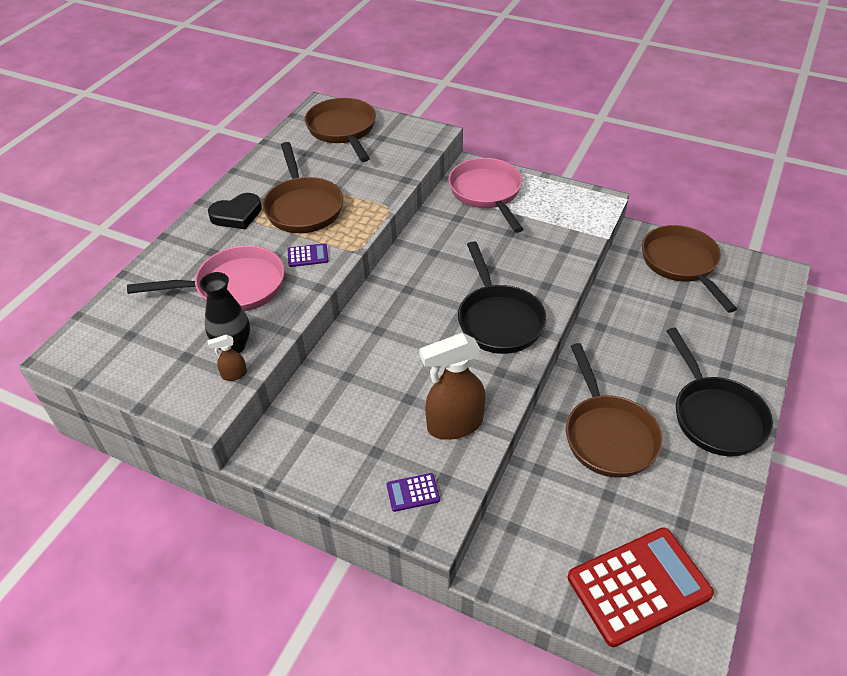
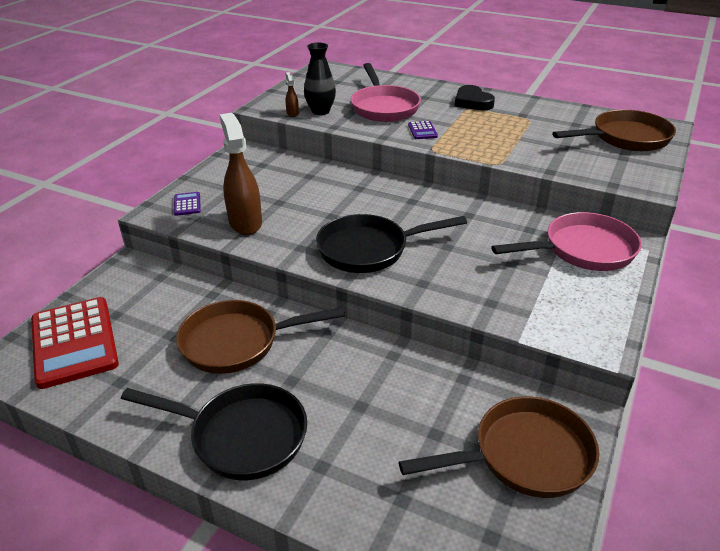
camera: 90 degrees right, 10 degrees down
brown pan [262,142,343,233] -> none
black pan [667,328,773,456] -> black pan turned 150 degrees counterclockwise [121,383,307,480]

